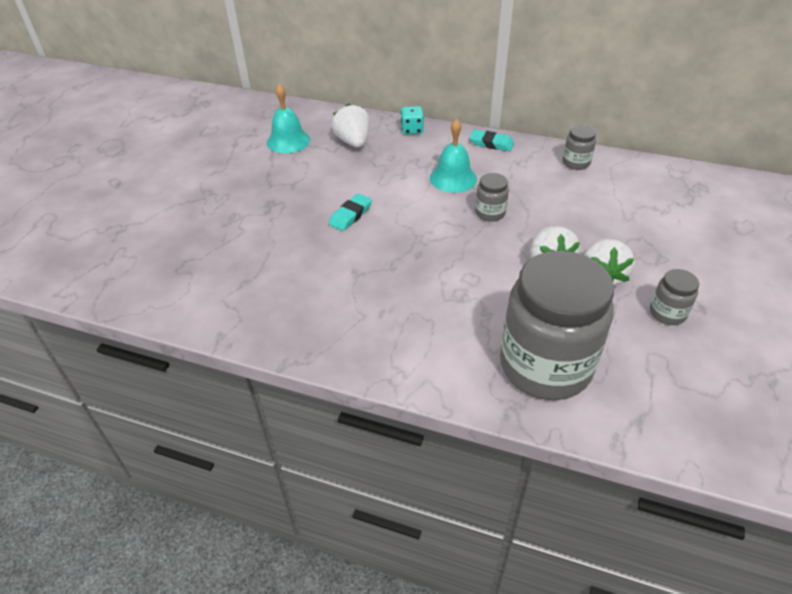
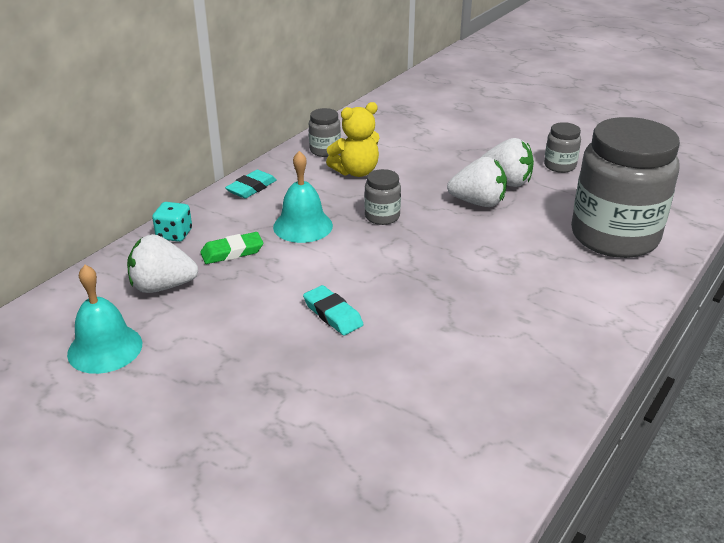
camera: 75 degrees left, 10 degrees down
none -> green eraser [200,232,264,264]
none -> yellow teddy bear [326,102,380,177]

